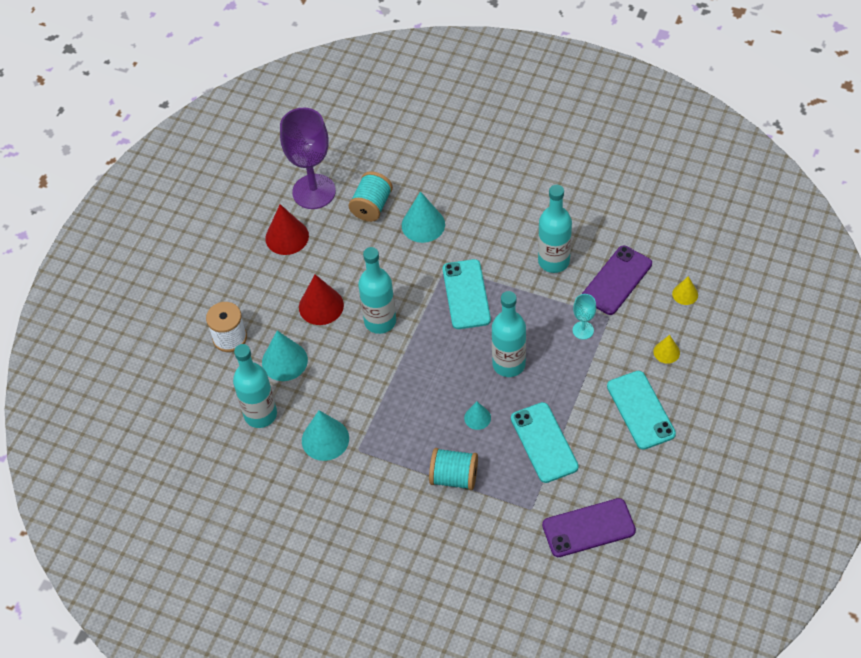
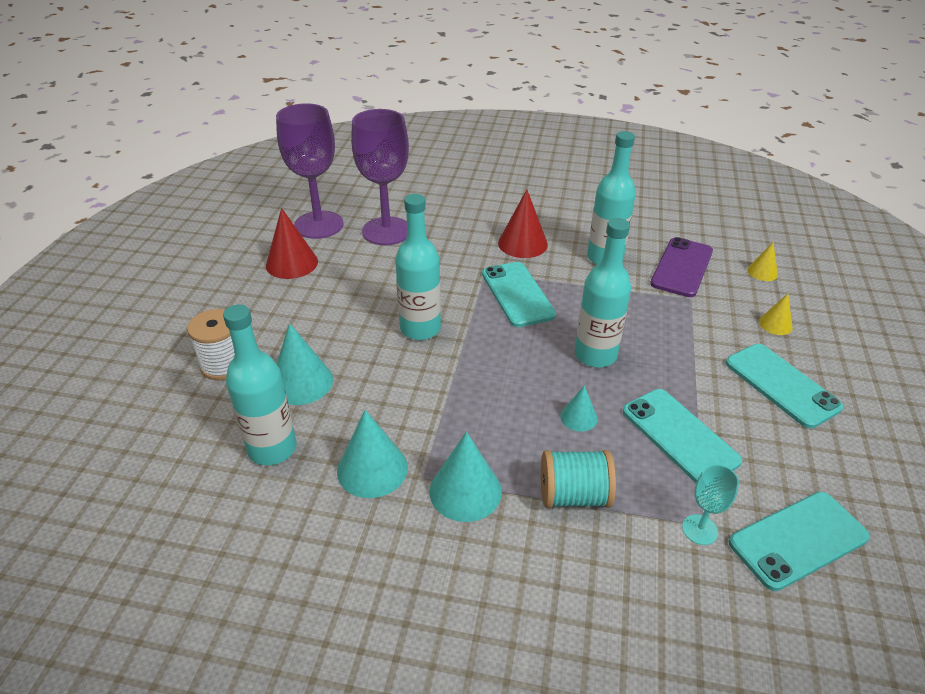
camera: 15 degrees left, 15 degrees down
red cone [299,274,344,325] -> red cone moved to [498,190,548,258]
turquoise spool [349,171,393,222] -> purple goblet [351,109,409,245]
turquoise cone [402,191,445,243] -> turquoise cone moved to [429,432,502,522]
purple phone [542,498,636,557] -> turquoise phone [729,492,870,591]
turquoise goblet [573,294,596,340] -> turquoise goblet moved to [682,464,739,545]

